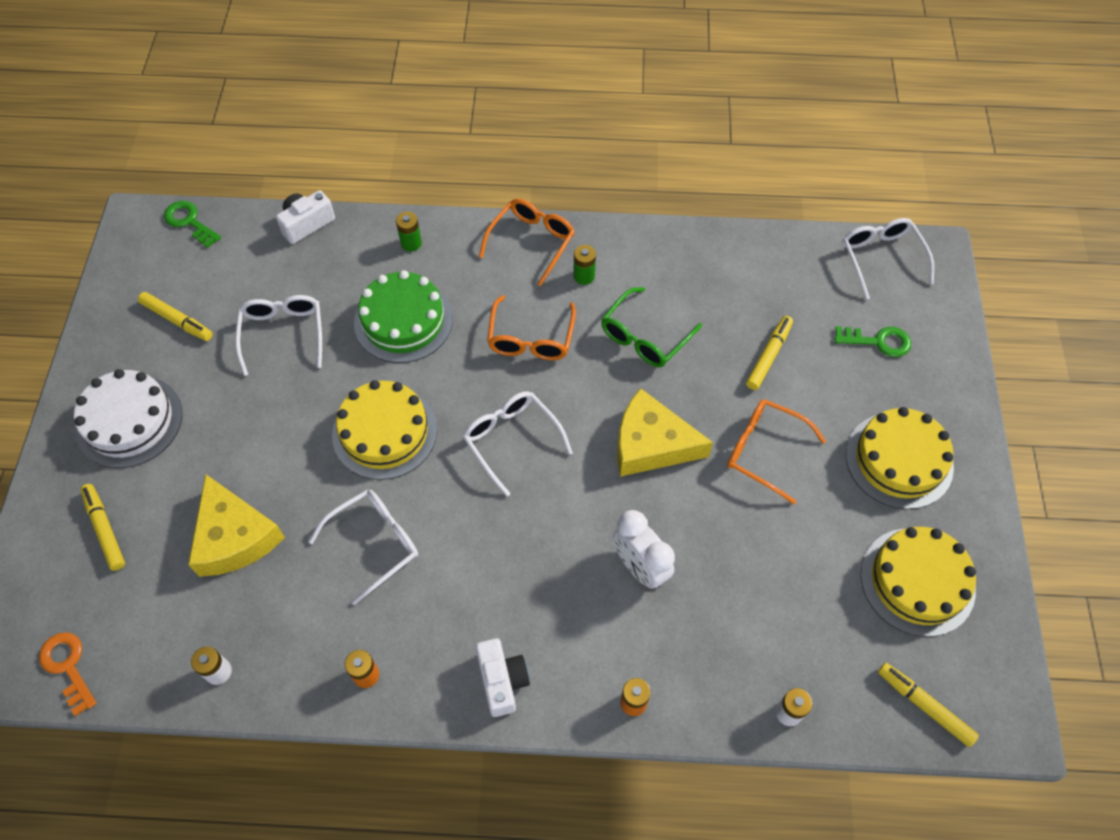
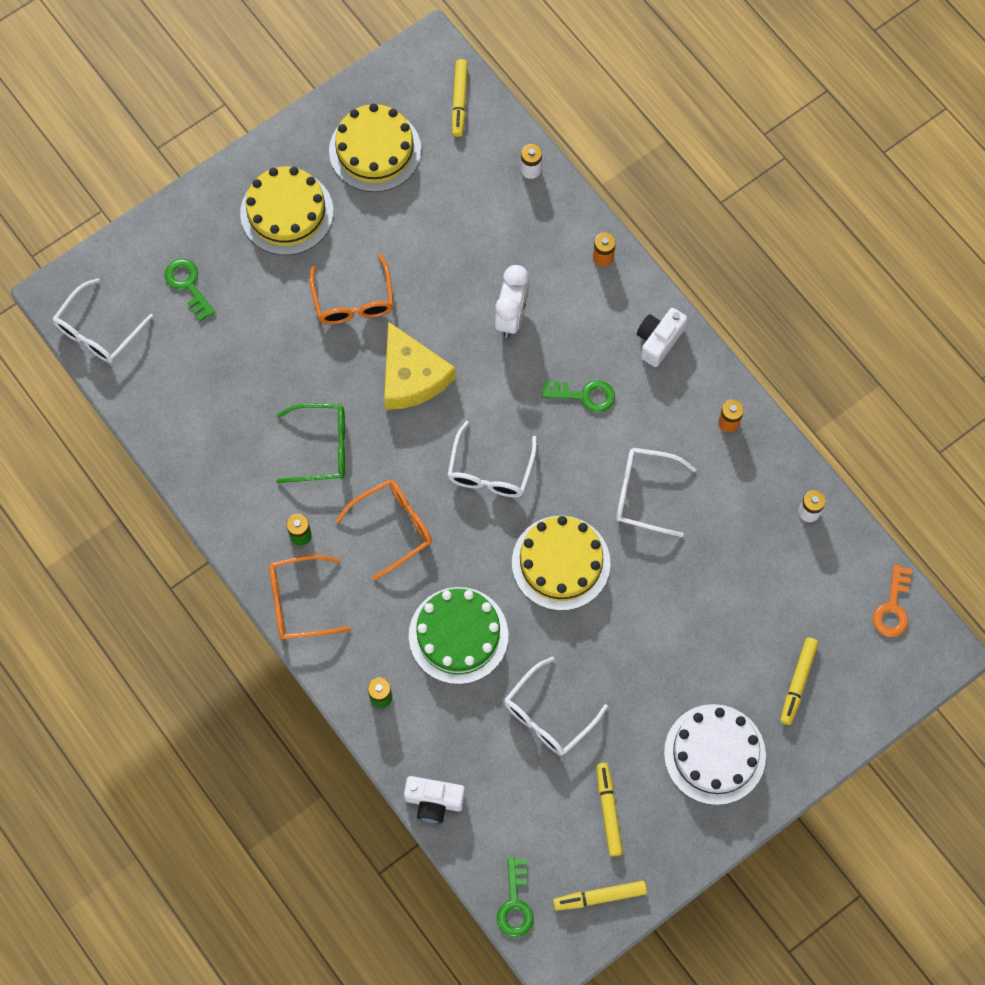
camera: 130 degrees left, 10 degrees up
yellow cheese [188,474,285,577] -> none
yellow marker [746,316,793,390] -> yellow marker moved to [553,881,647,911]
none -> green key [542,380,615,412]

